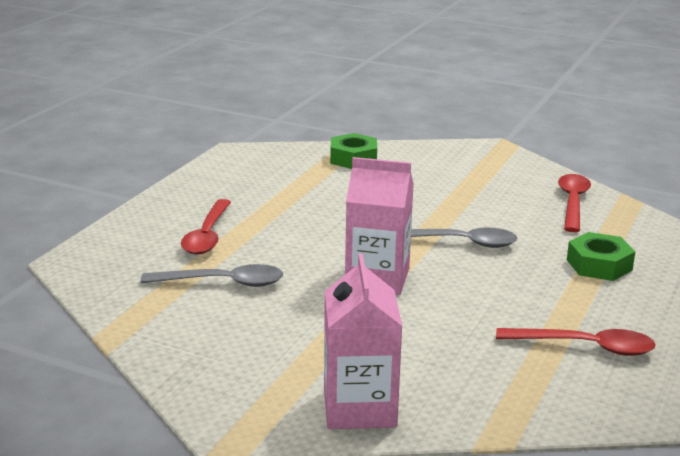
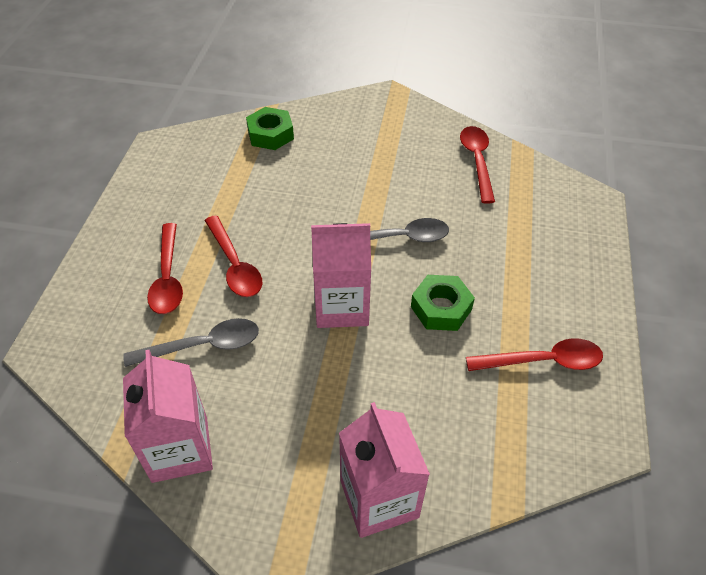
camera: 15 degrees left, 25 degrees up
green nut [567,232,635,281] -> green nut moved to [411,275,475,331]
none -> pink carton [123,350,213,483]
none -> red spoon [205,215,262,297]

